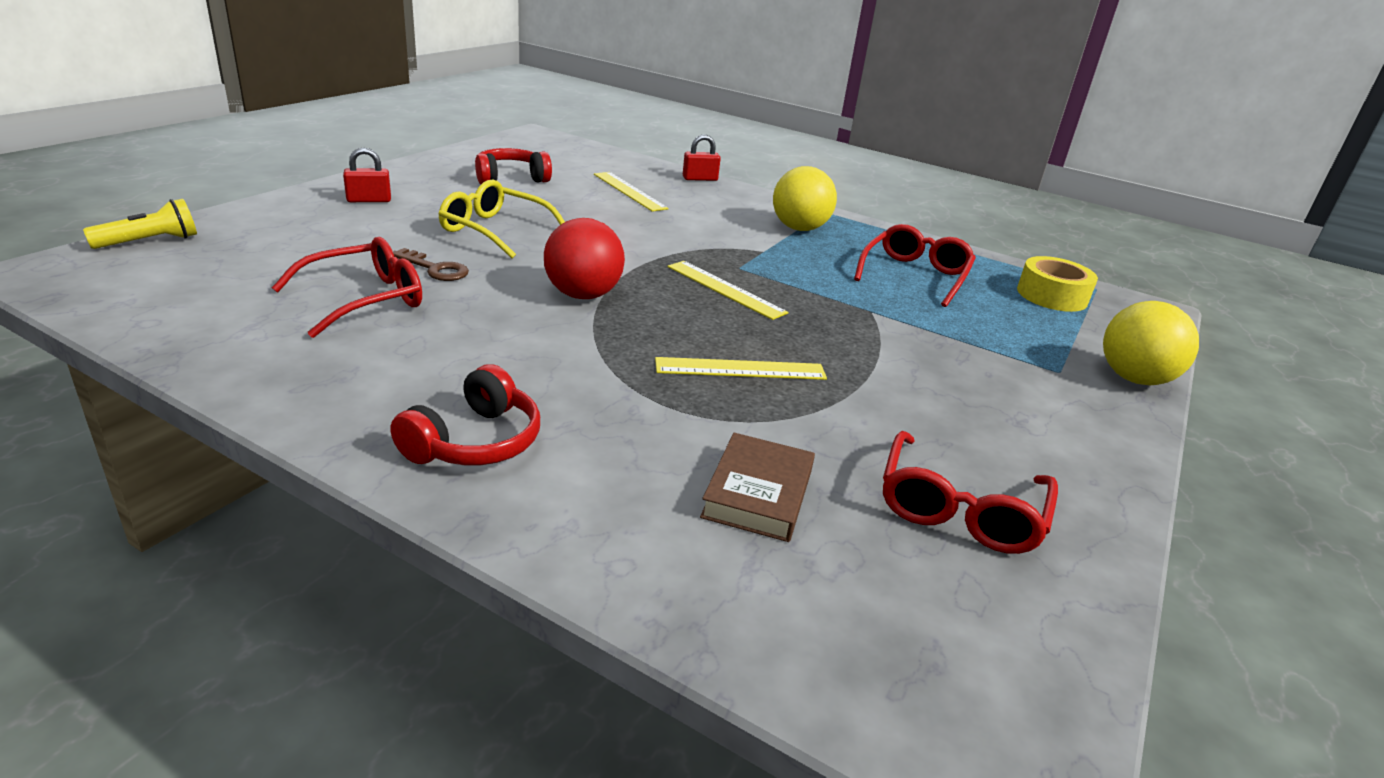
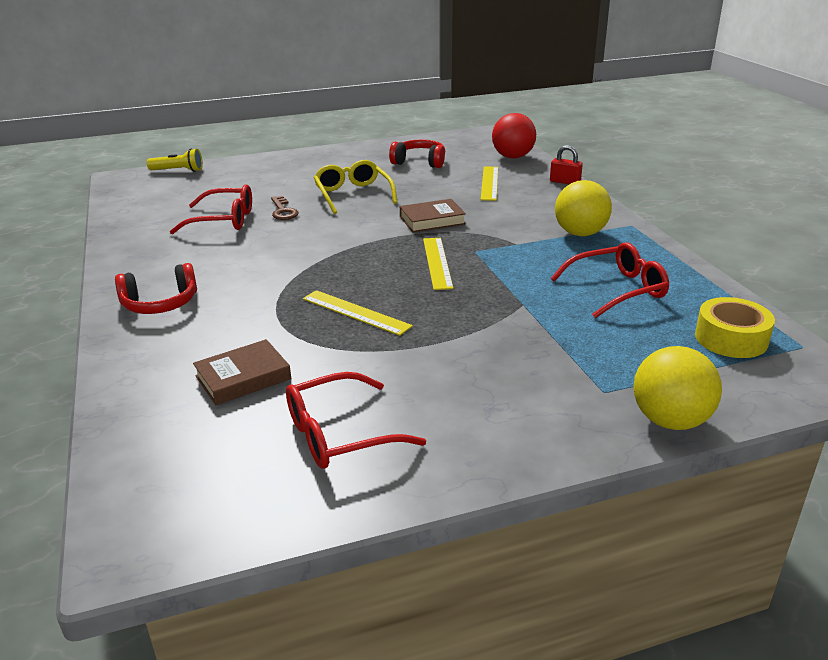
camera: 45 degrees right, 0 degrees up
red padlock [343,148,391,202] -> none
red ball [544,218,625,299] -> red ball moved to [492,113,536,158]
none -> brown book [400,199,466,232]

